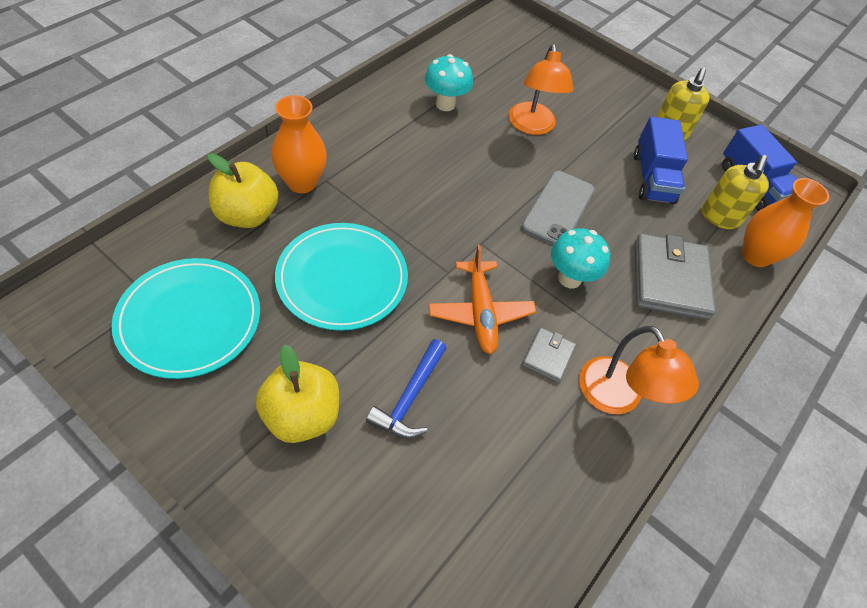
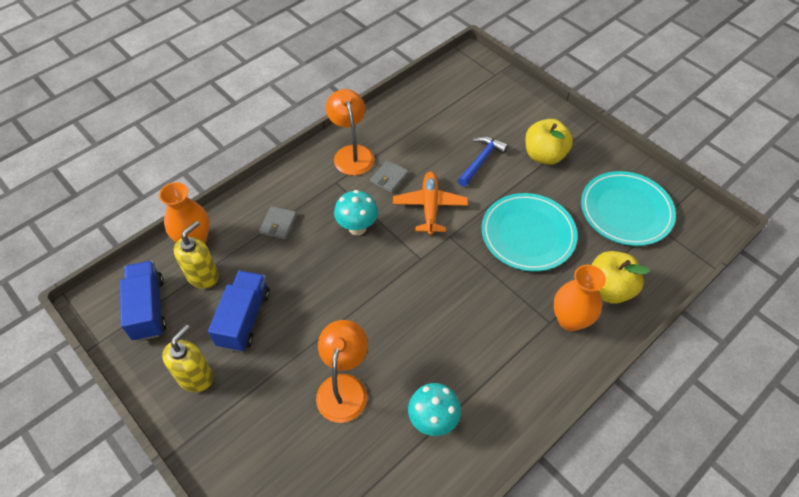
camera: 165 degrees left, 0 degrees up
grey phone [521,171,595,245] -> none
grey wallet [635,234,716,320] -> grey wallet [259,206,297,239], size x0.50

